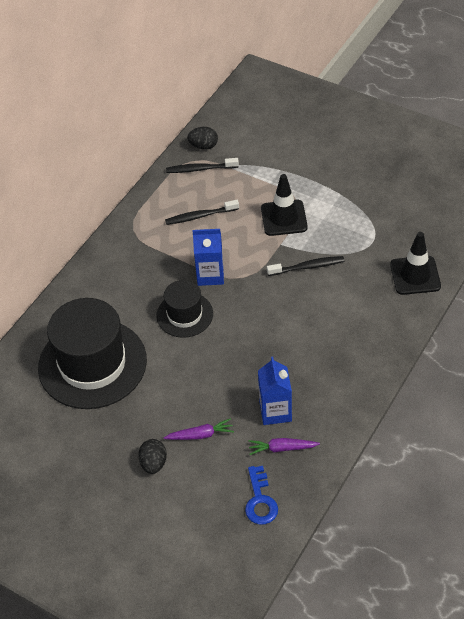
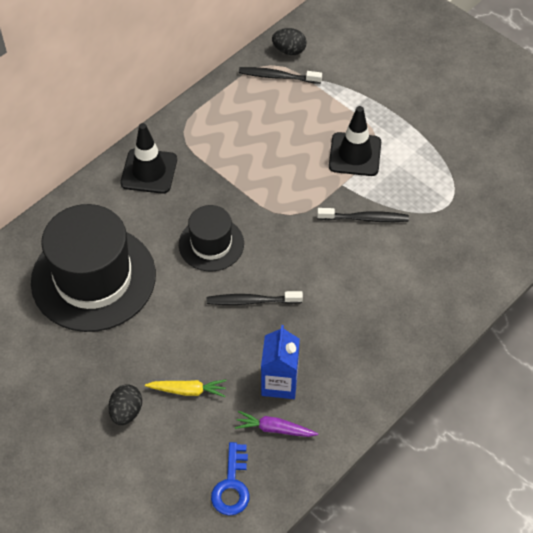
camera: 10 degrees right, 5 degrees up
purple carrot [164,418,234,440] -> yellow carrot [145,380,226,397]
black toothbrush [165,200,239,225] -> black toothbrush moved to [207,291,303,305]
blue carton [193,229,224,286] -> none
black traffic cone [390,232,441,295] -> black traffic cone moved to [120,123,177,194]

